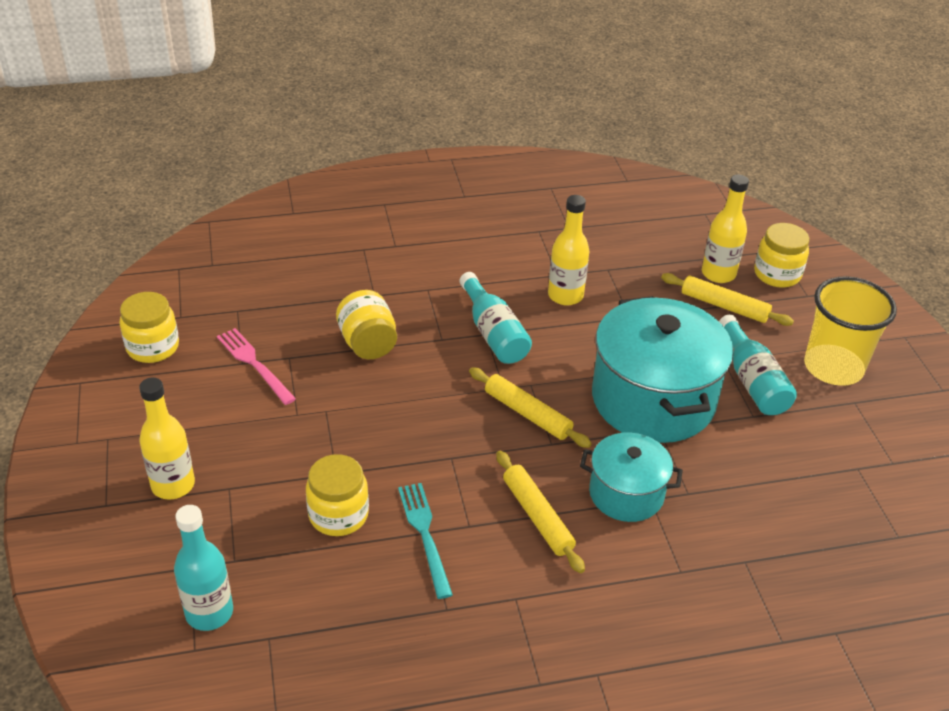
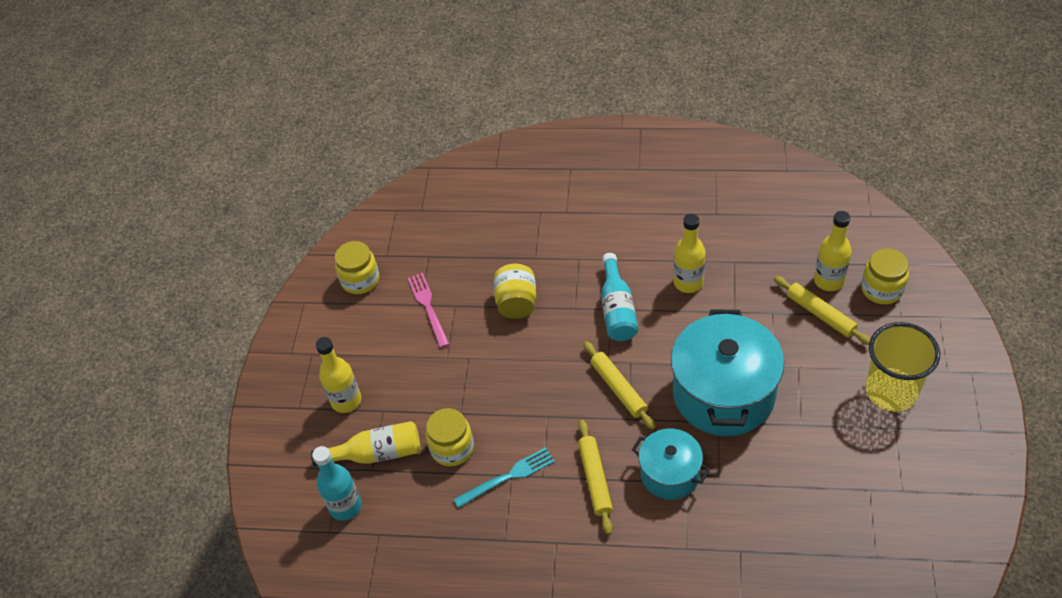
camera: 25 degrees right, 10 degrees up
turquoise fork [398,483,453,599] -> turquoise fork turned 60 degrees clockwise [453,447,555,508]
turquoise bottle [719,314,797,415] -> none
none -> yellow bottle [311,421,420,466]

